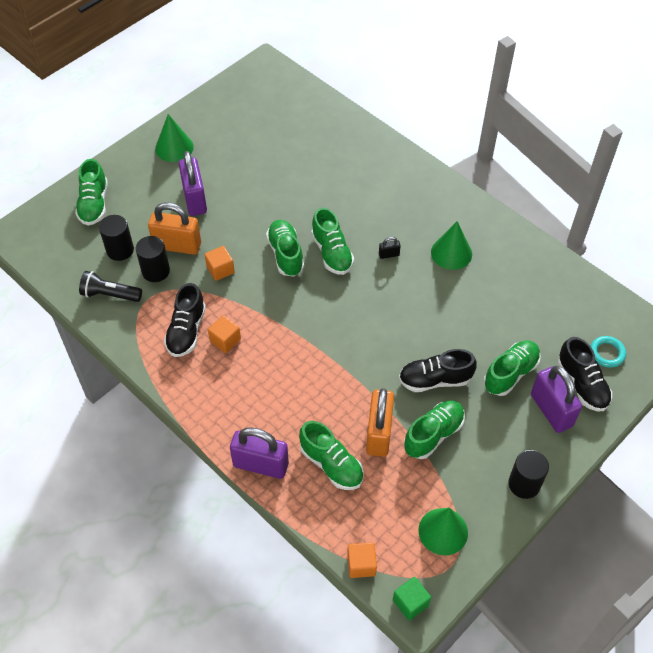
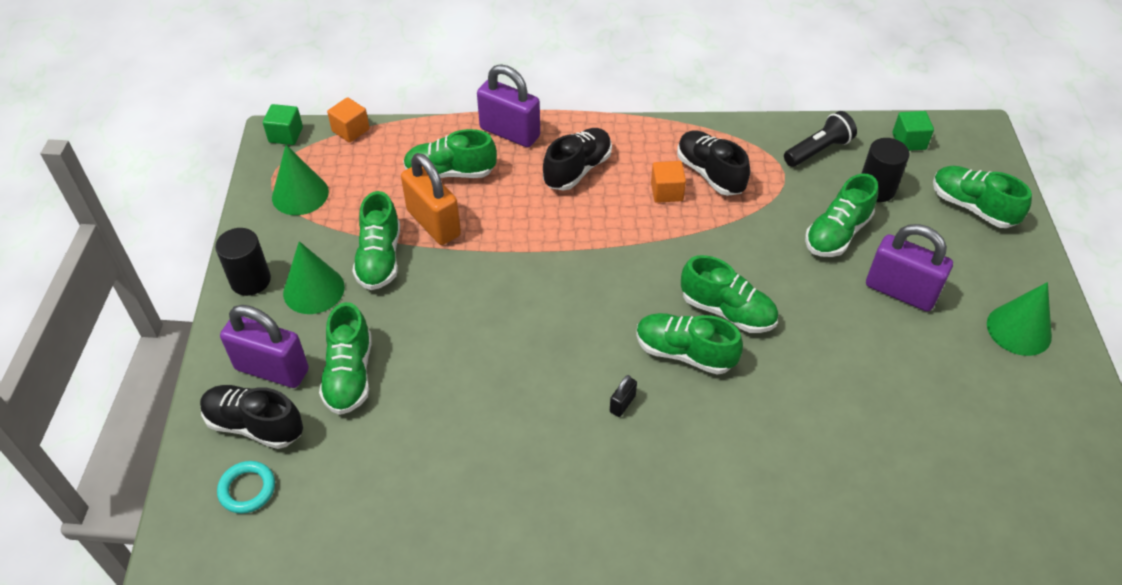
camera: 135 degrees right, 5 degrees down
black cylinder [136,236,170,282] -> none
orange padlock [148,202,201,255] -> green shoe [805,174,878,257]
orange cube [204,246,235,281] -> none
purple padlock [230,427,289,479] -> purple padlock turned 60 degrees clockwise [477,64,540,147]
black shoe [399,349,477,392] -> black shoe moved to [543,128,612,191]
green cone [431,221,472,270] -> green cone moved to [283,241,345,314]
none -> green cube [892,111,934,151]

